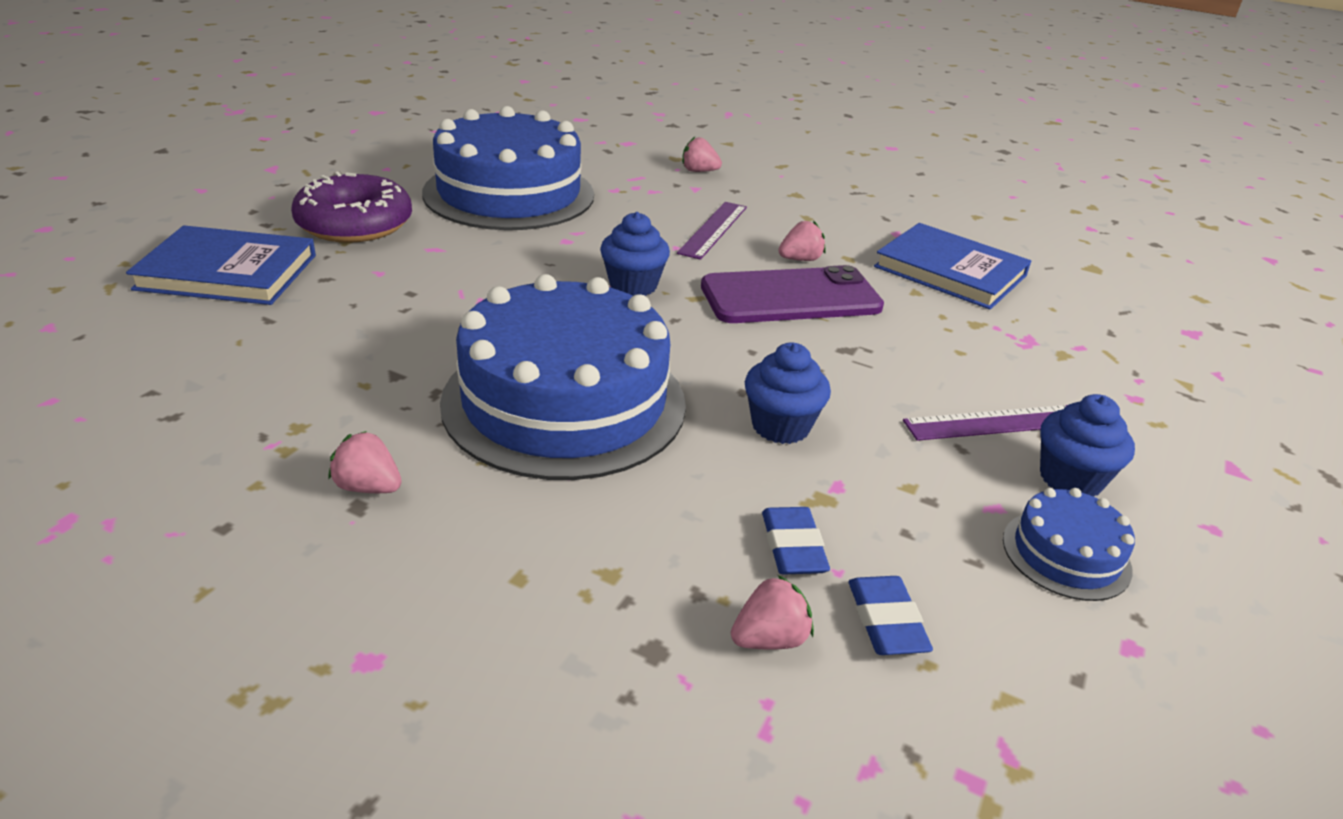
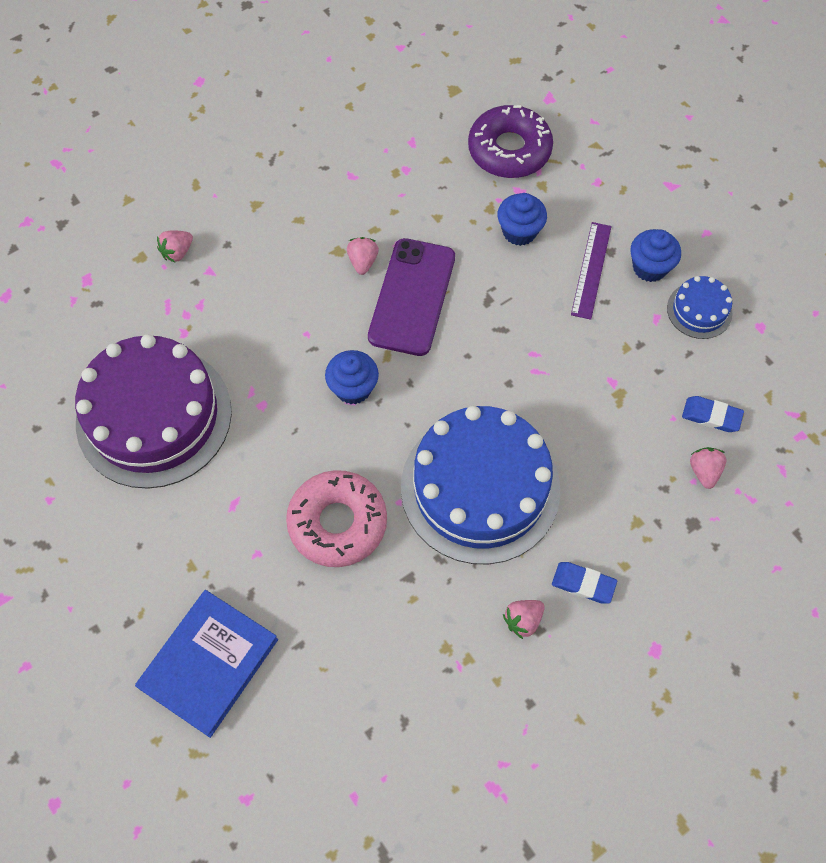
camera: 60 degrees left, 30 degrees up
purple donut [291,171,412,243] -> purple donut moved to [468,105,553,178]
blue cake [422,106,594,230] -> purple cake [75,334,232,489]
purple ruler [677,202,747,260] -> none
blue cupcake [745,343,831,444] -> blue cupcake moved to [497,193,547,246]
blue eraser [762,507,830,575] -> blue eraser moved to [552,562,617,604]
blue book [874,223,1031,310] -> none
none -> pink donut [286,470,387,567]

